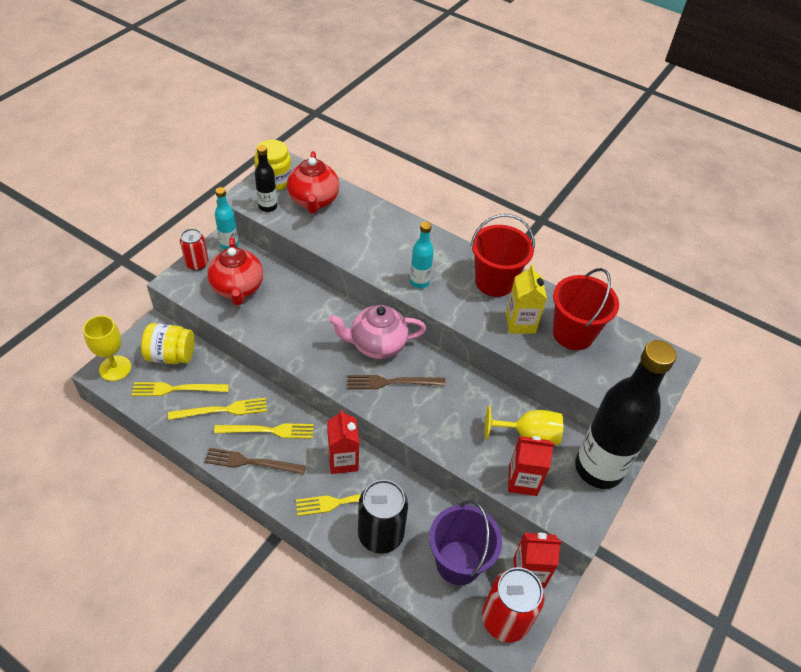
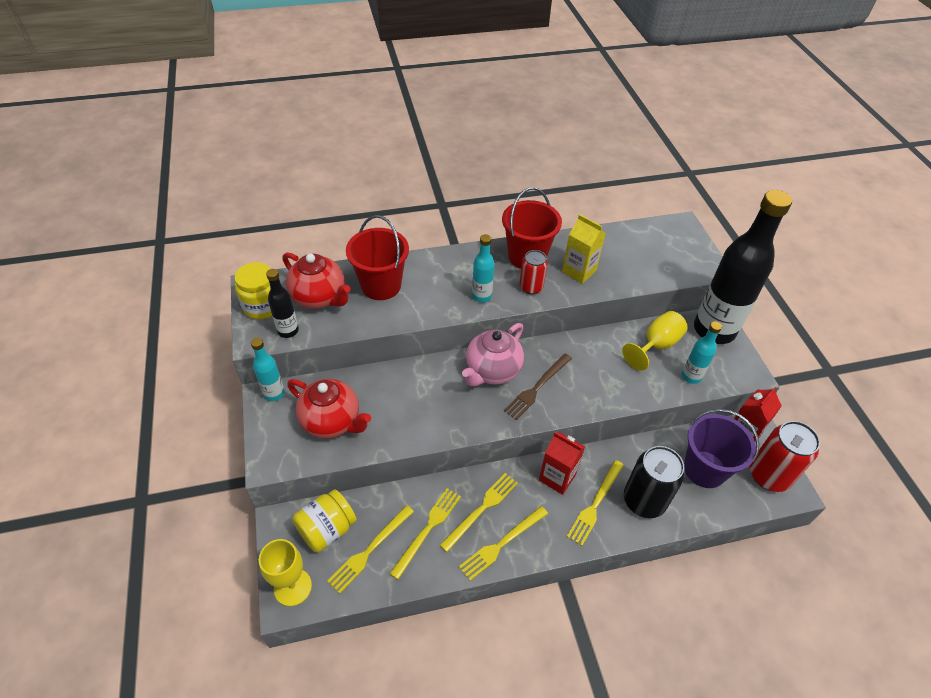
camera: 45 degrees left, 0 degrees up
red can [180,229,209,271] -> red can moved to [520,250,548,294]
brown fork [204,448,306,475] -> yellow fork [459,506,548,581]
red carton [508,436,554,496] -> turquoise bottle [682,321,722,384]
red bucket [553,268,619,350] -> red bucket moved to [346,215,409,300]

